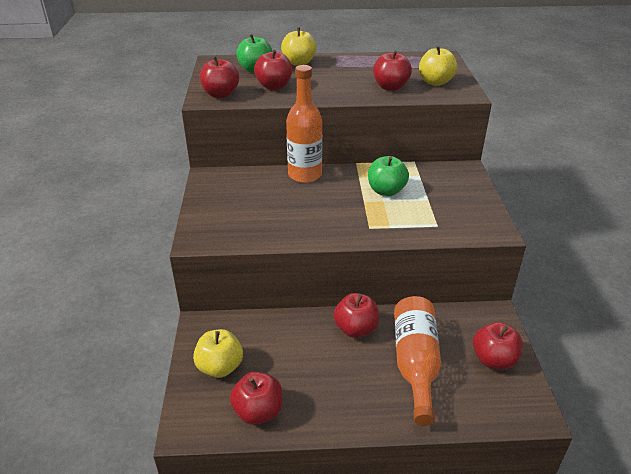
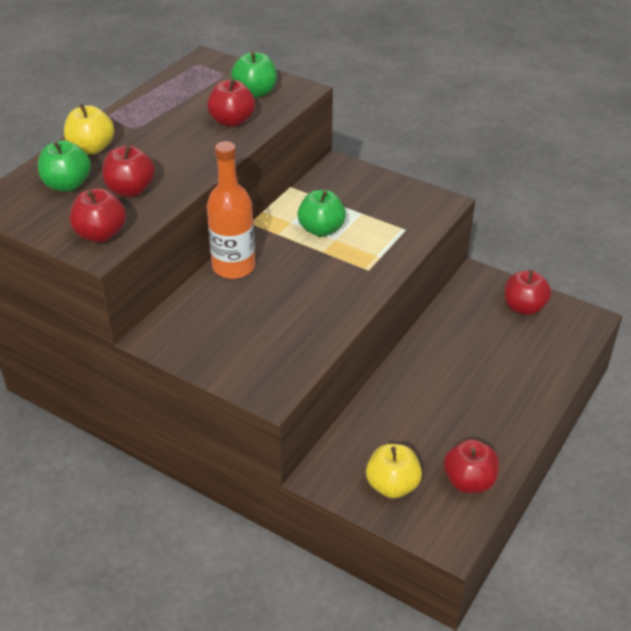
camera: 55 degrees left, 5 degrees up
red apple [333,293,379,338] -> none
orange bottle [394,296,441,426] -> none
yellow apple [419,46,457,86] -> green apple [231,52,277,98]

